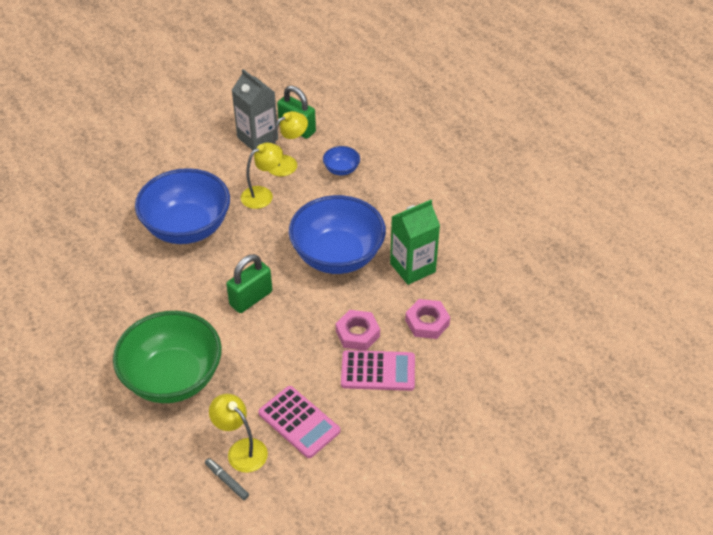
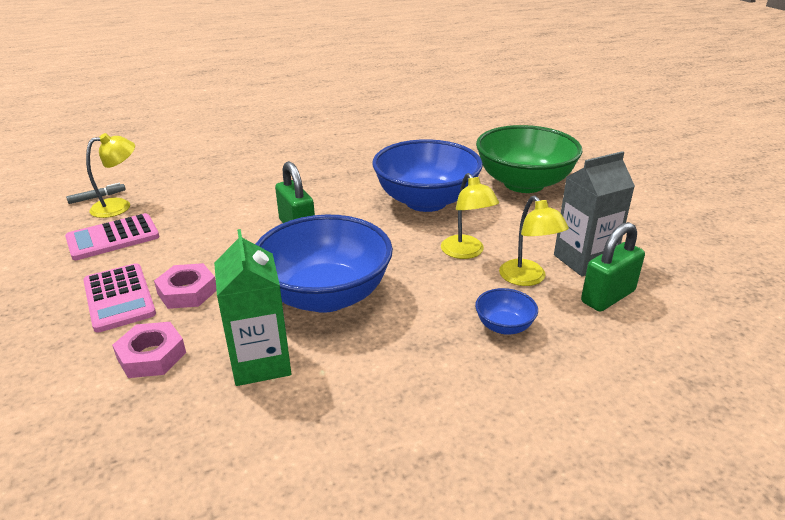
camera: 105 degrees right, 15 degrees down
green bowl [113,311,222,403] -> green bowl moved to [476,125,583,193]
pink calculator [341,350,415,391] -> pink calculator turned 45 degrees counterclockwise [83,263,156,333]

